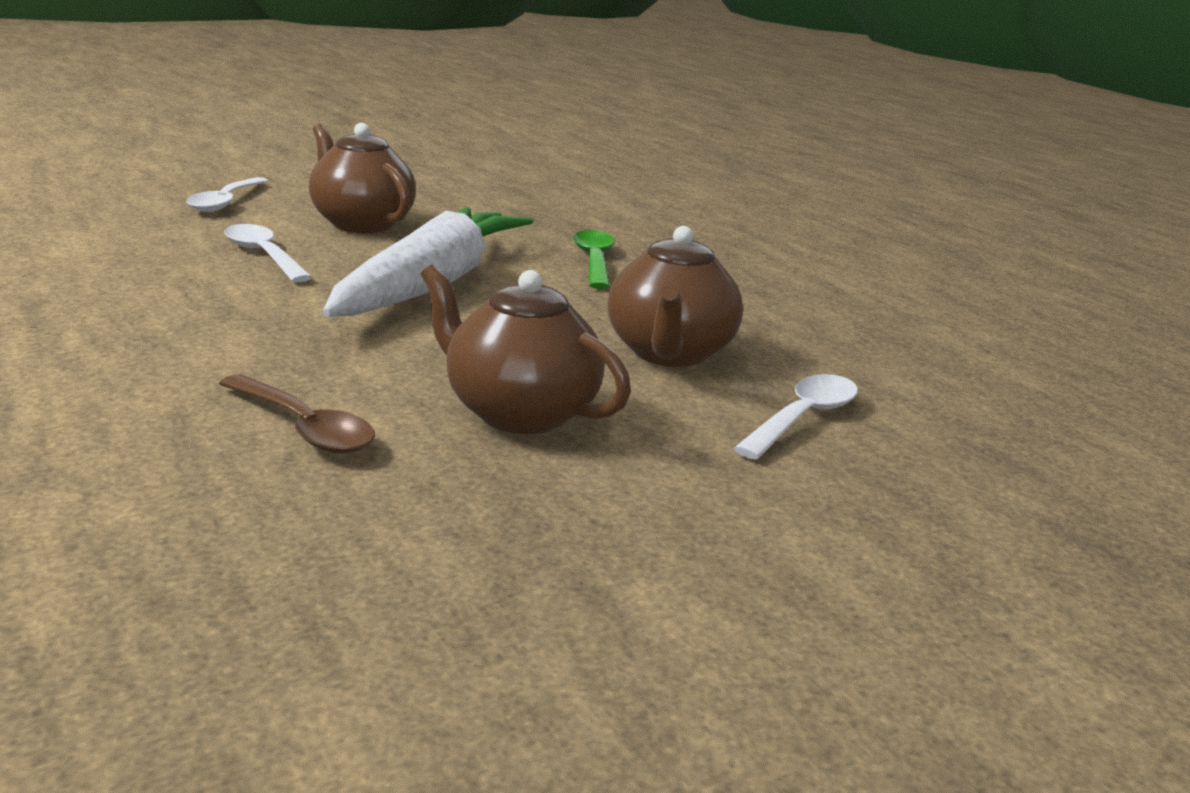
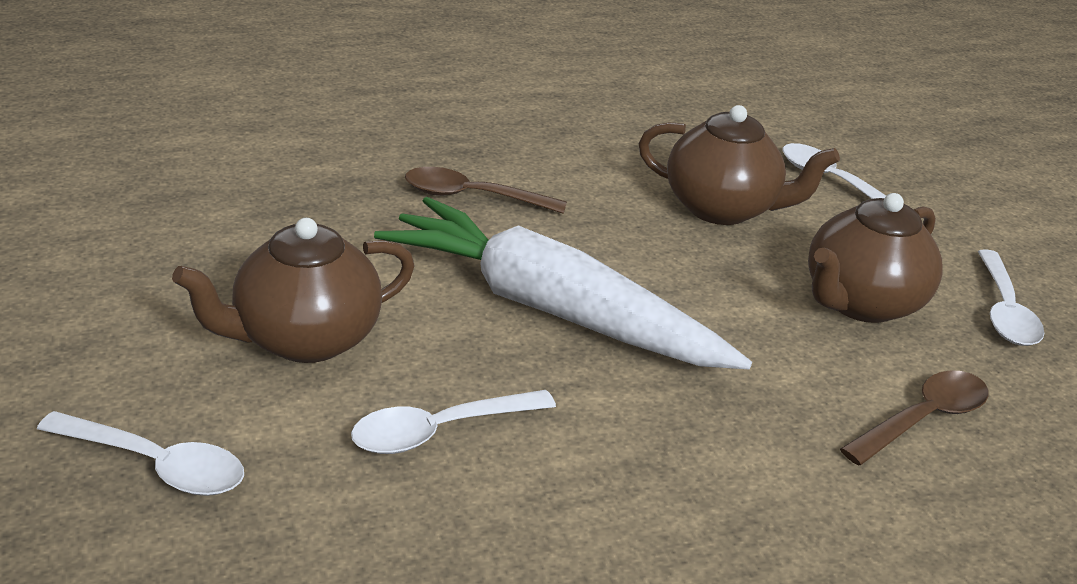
camera: 80 degrees left, 10 degrees up
green spoon [573,230,615,289] -> brown spoon [405,167,567,214]
none -> white spoon [978,249,1044,346]

